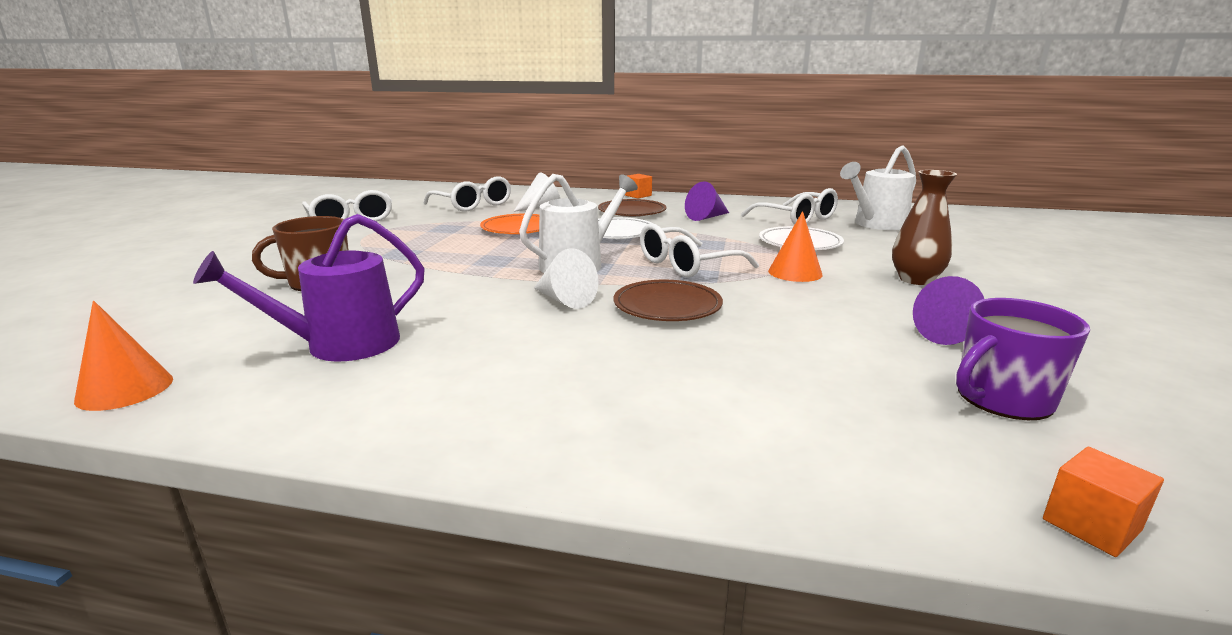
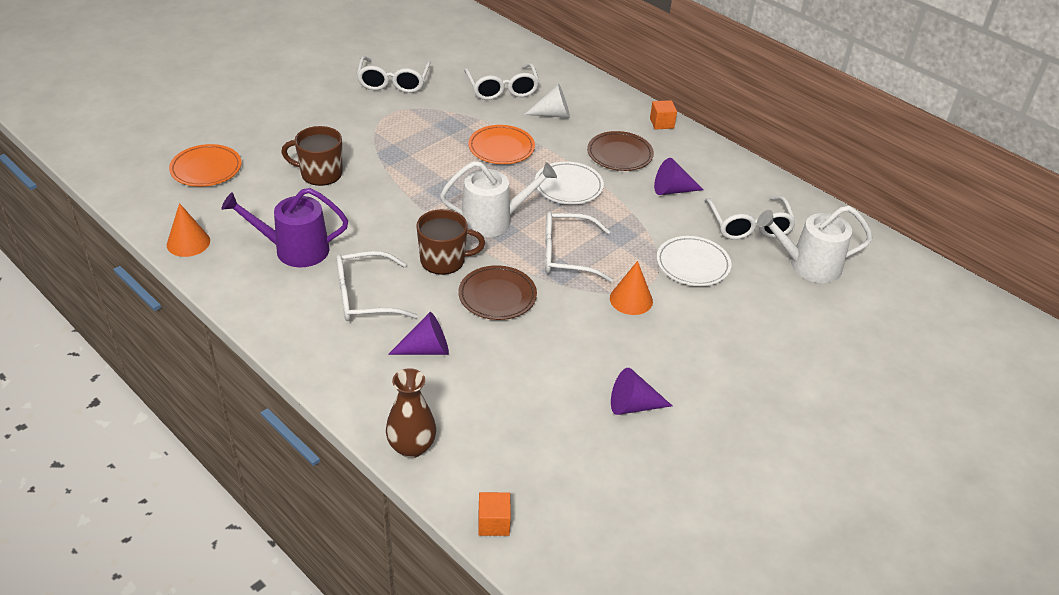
camera: 30 degrees right, 20 degrees up
white cone [534,248,599,309] -> brown mug [416,209,485,275]
brown vase [892,170,957,285] -> brown vase moved to [386,368,436,458]
purple mug [956,298,1090,420] -> none
none -> orange plate [169,144,242,187]
none -> white glasses [336,251,418,321]
none -> purple cone [388,312,449,355]

